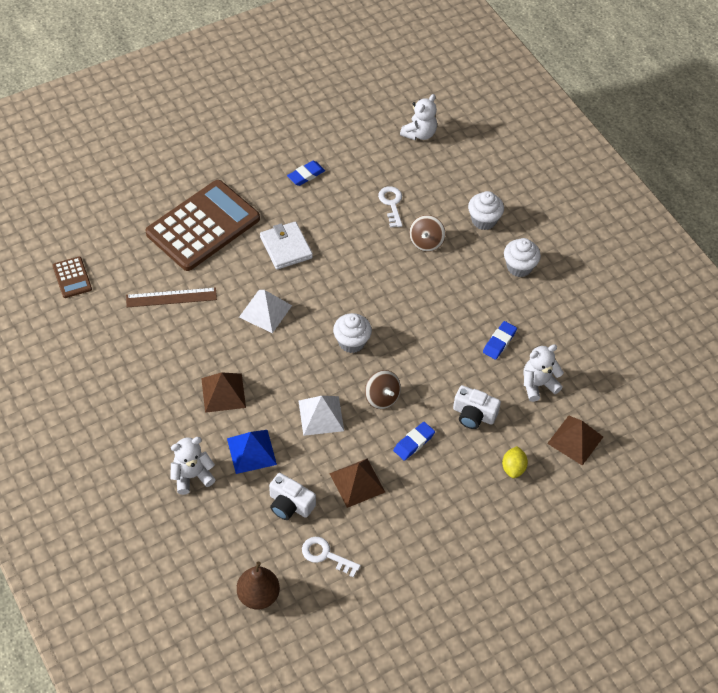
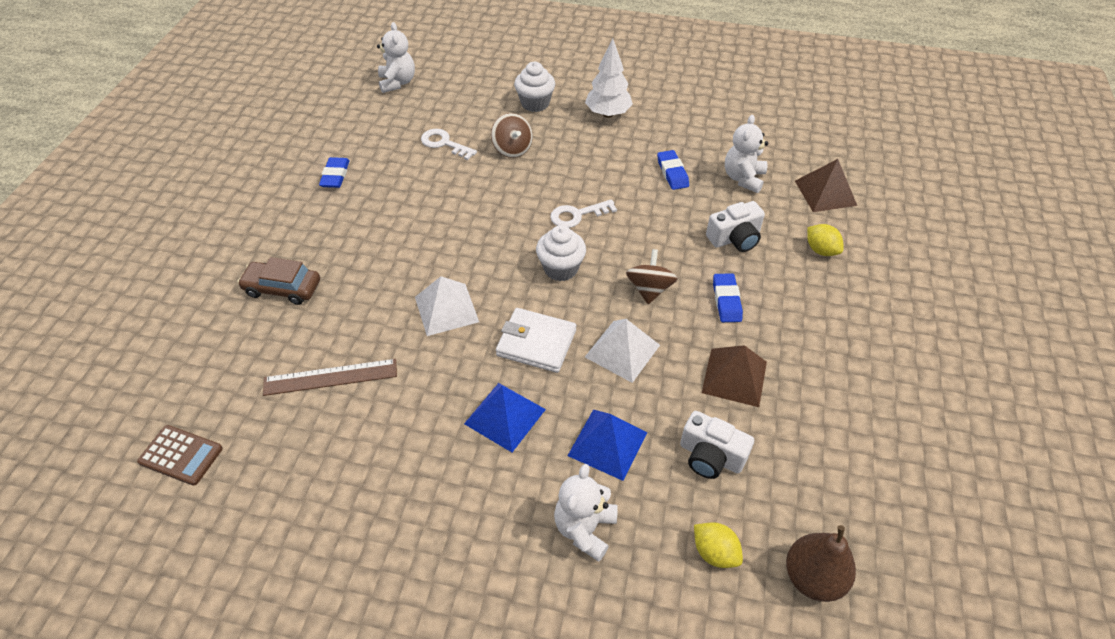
camera: 45 degrees left, 5 degrees down
brown ruler [126,287,217,307] -> brown ruler turned 45 degrees clockwise [263,359,397,396]
brown calculator [146,180,260,271] -> brown car [238,257,320,305]
brown pyramid [201,372,246,413] -> blue pyramid [464,383,546,452]
white wallet [260,221,313,270] -> white wallet moved to [496,308,576,373]
white camera [269,473,316,520] -> white camera turned 45 degrees clockwise [680,411,754,479]
white key [302,537,361,577] -> white key moved to [550,199,617,228]
brown spinning top [365,370,401,409] -> brown spinning top turned 90 degrees counterclockwise [626,249,678,304]
white cupcake [504,238,541,277] -> white tree [585,38,633,118]
none -> yellow lemon [694,522,743,568]

